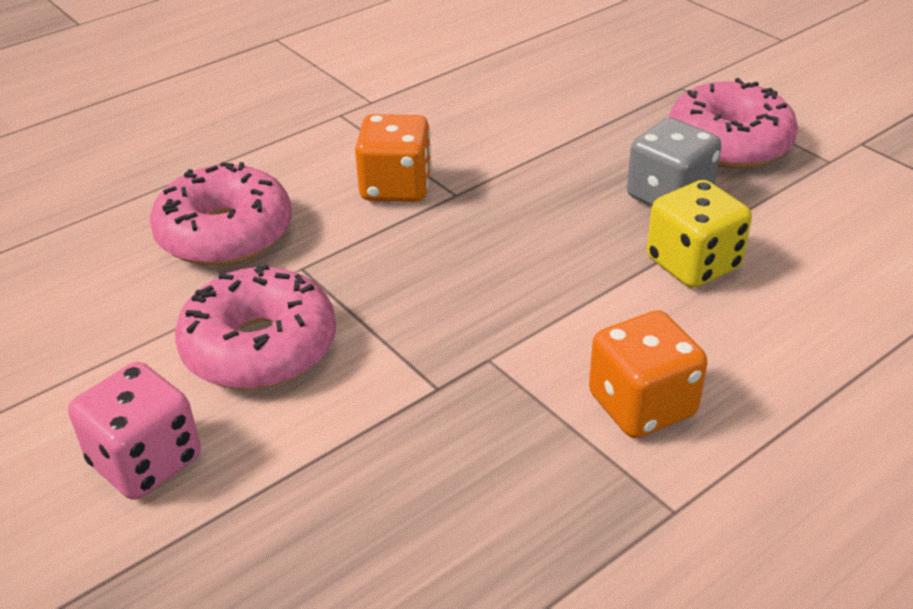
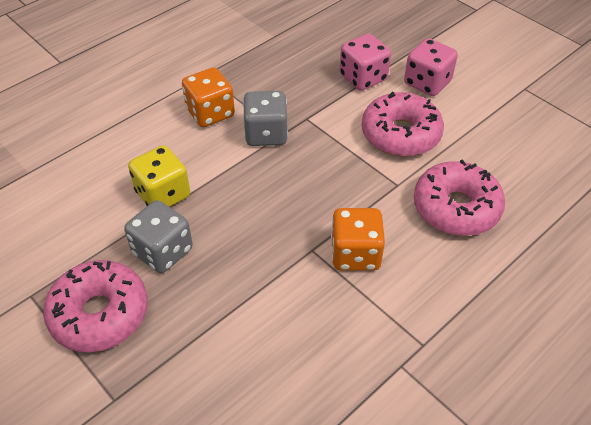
camera: 175 degrees right, 10 degrees up
none -> grey dice [243,91,288,146]
none -> pink dice [339,34,391,91]

